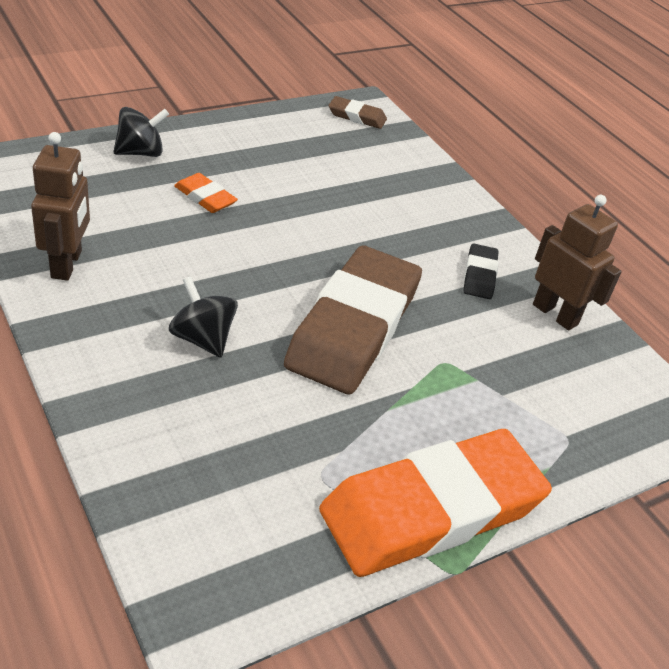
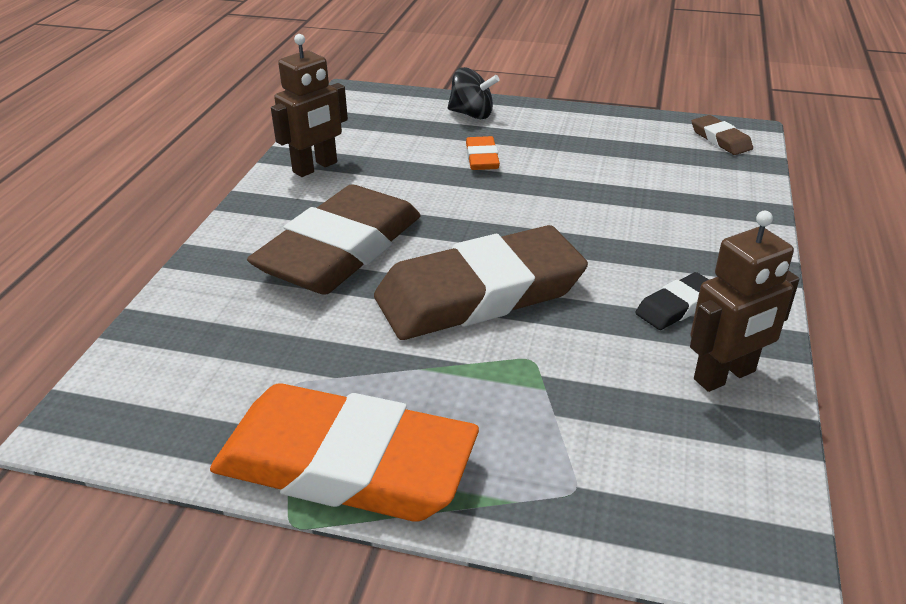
camera: 50 degrees right, 5 degrees down
black spinning top [169,276,238,358] -> brown eraser [247,184,421,295]
brown robot [533,195,622,331] -> brown robot turned 60 degrees clockwise [690,211,800,392]

